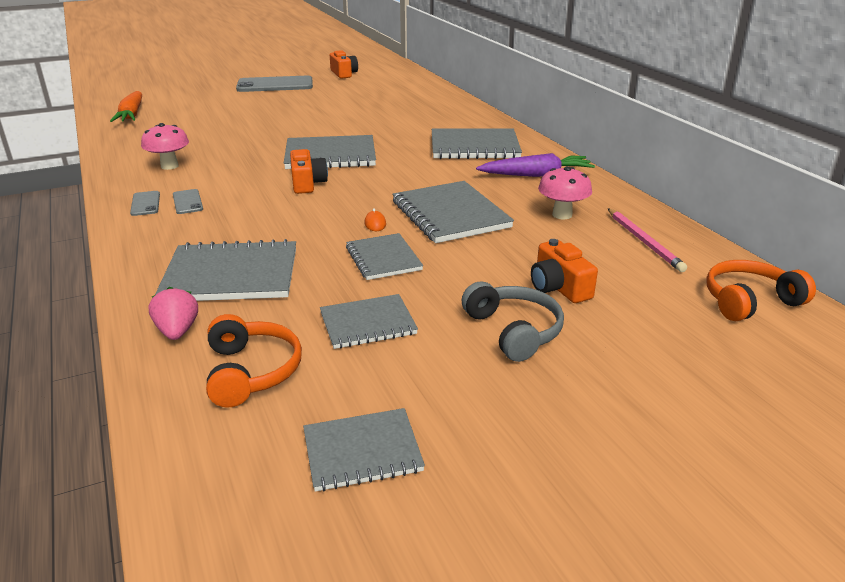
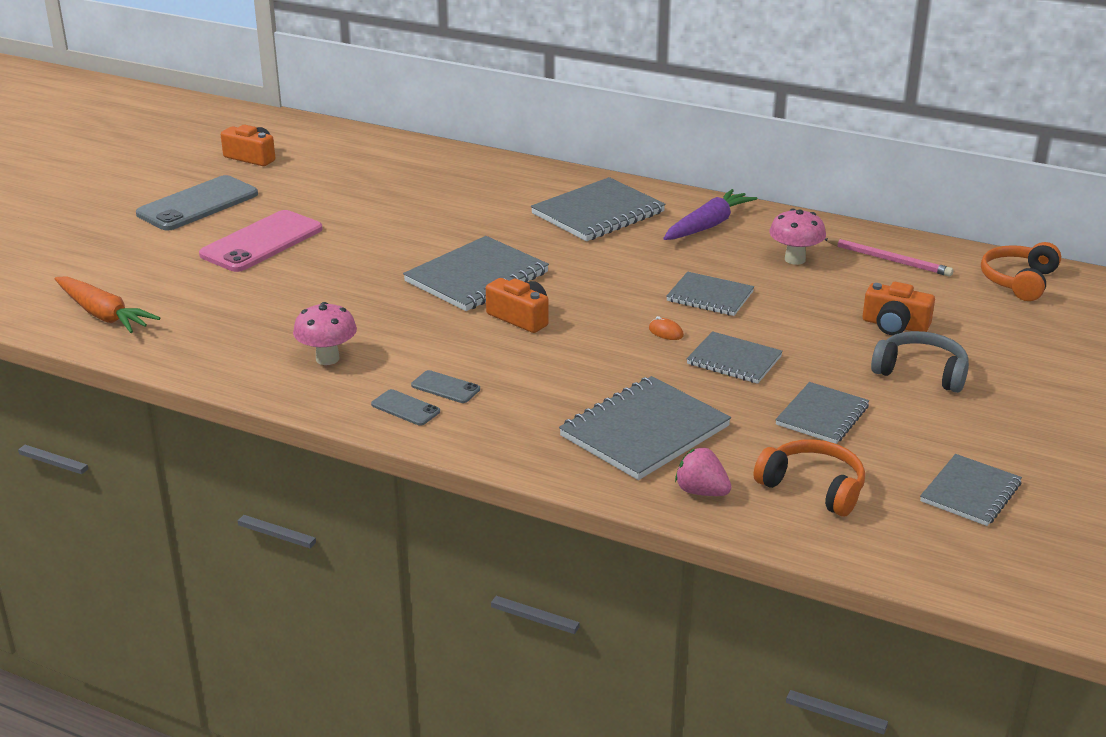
camera: 40 degrees left, 0 degrees up
grey notebook [392,181,514,243] -> grey notebook [666,272,754,316], size x0.62
none -> pink phone [199,210,323,272]

